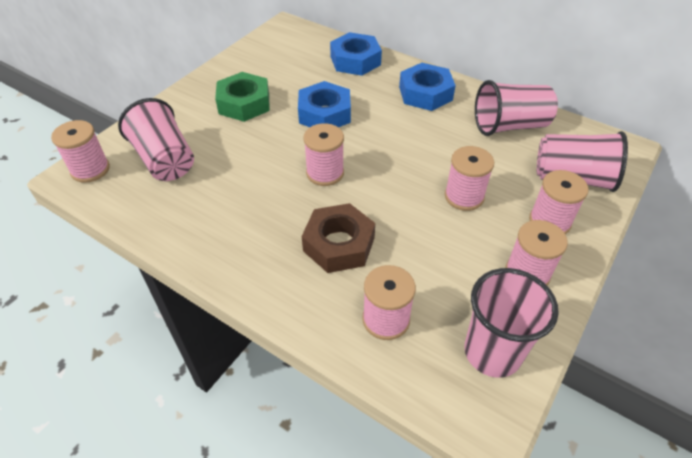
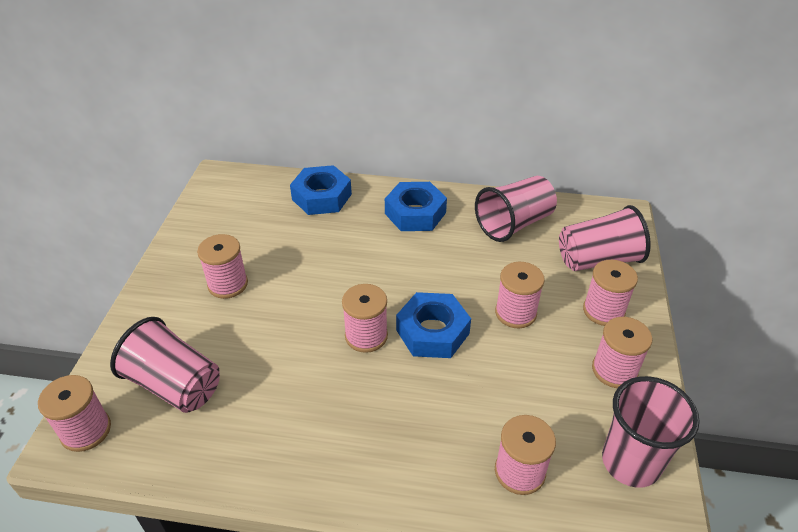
camera: 25 degrees left, 5 degrees down
green nut [215,72,270,122] -> pink spool [197,234,248,299]
blue nut [298,81,351,127] -> blue nut moved to [396,292,471,358]
brown nut [302,203,375,273] -> none

